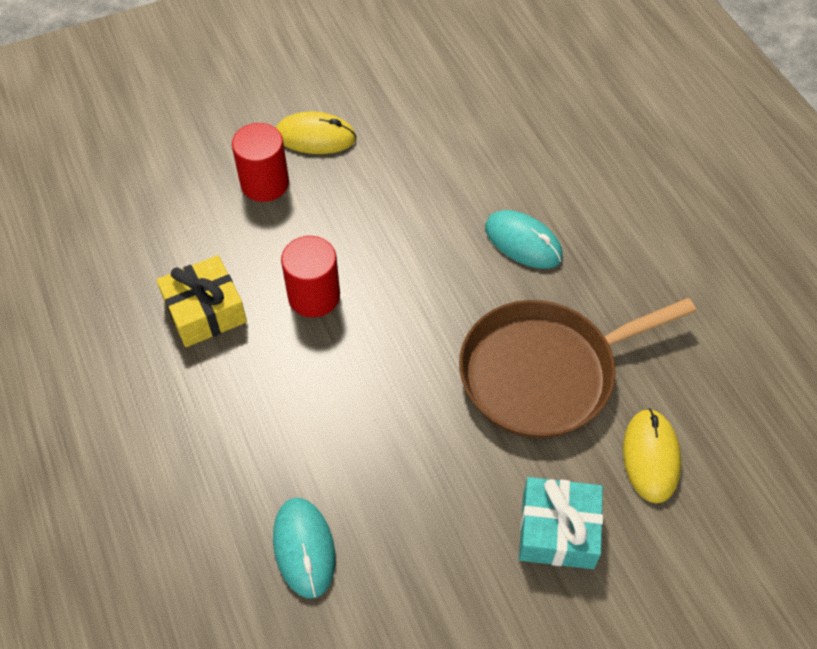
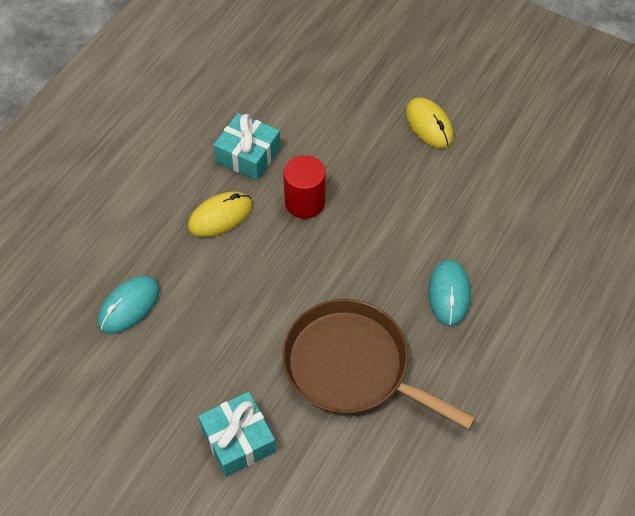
camera: 55 degrees right, 0 degrees up
yellow gift [156,255,247,347] -> turquoise gift [214,113,281,180]
red cylinder [232,123,289,202] -> none
yellow mouse [623,409,681,503] -> yellow mouse moved to [188,191,253,237]

